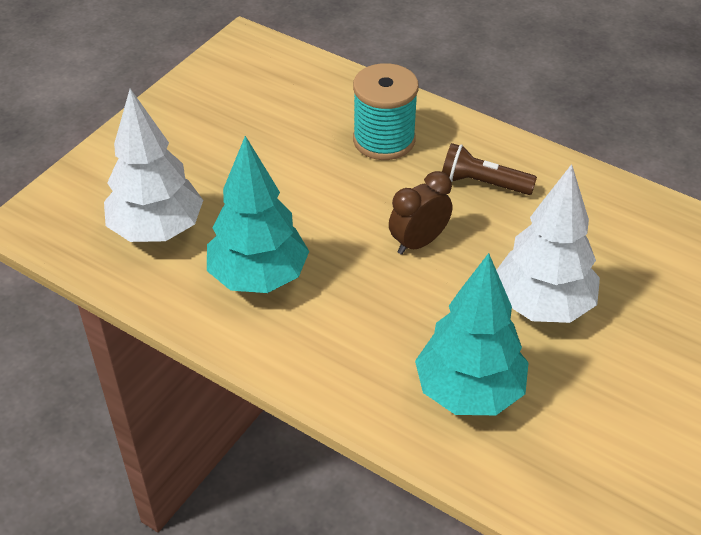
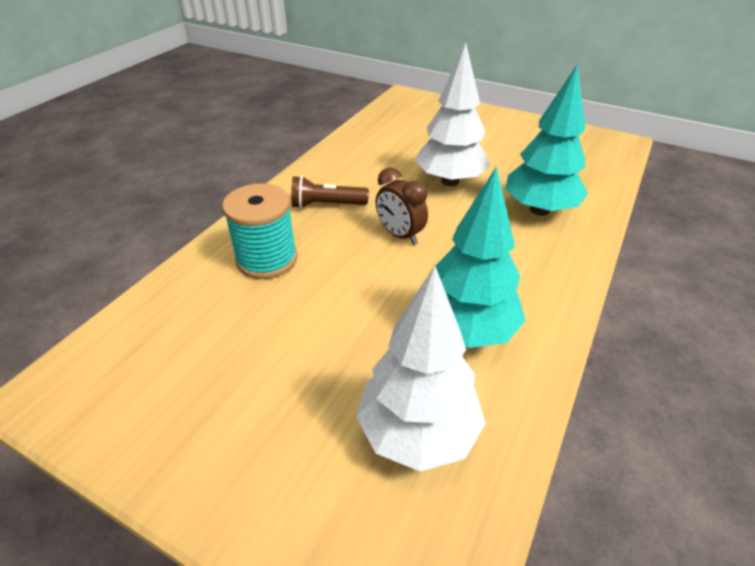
camera: 95 degrees left, 5 degrees down
brown flashlight [442,143,537,195] -> brown flashlight turned 75 degrees clockwise [291,176,369,209]

